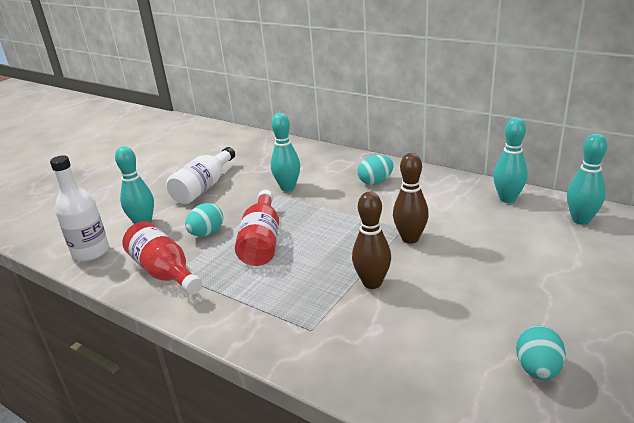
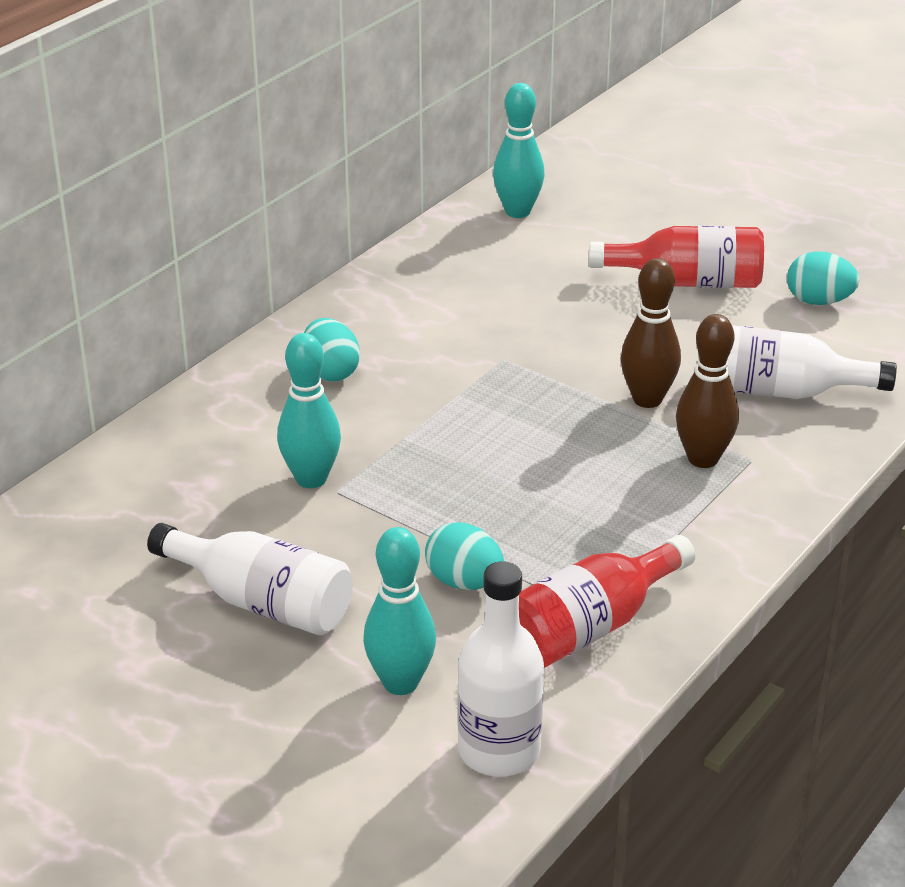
camera: 90 degrees left, 5 degrees up
red bottle [235,190,279,266] -> red bottle moved to [589,226,764,288]
brown bowling pin [393,153,429,244] -> brown bowling pin moved to [676,314,739,468]
turquoise bowling pin [493,118,528,203] -> none
none -> white bottle [727,325,897,399]

